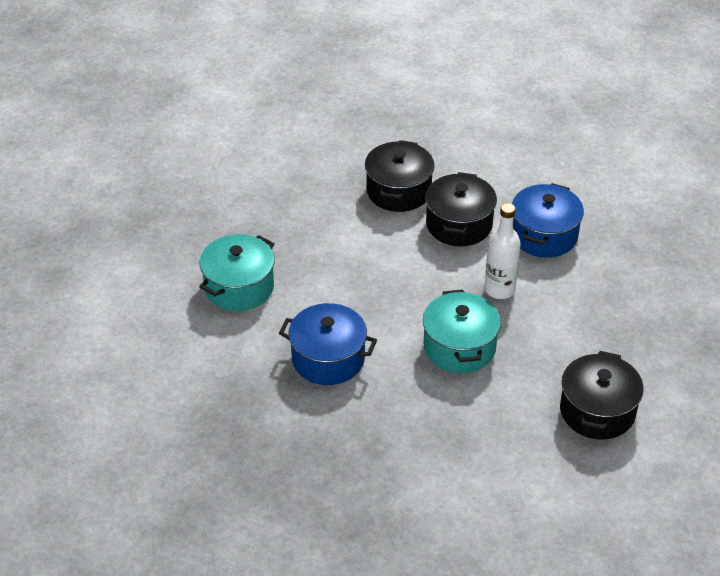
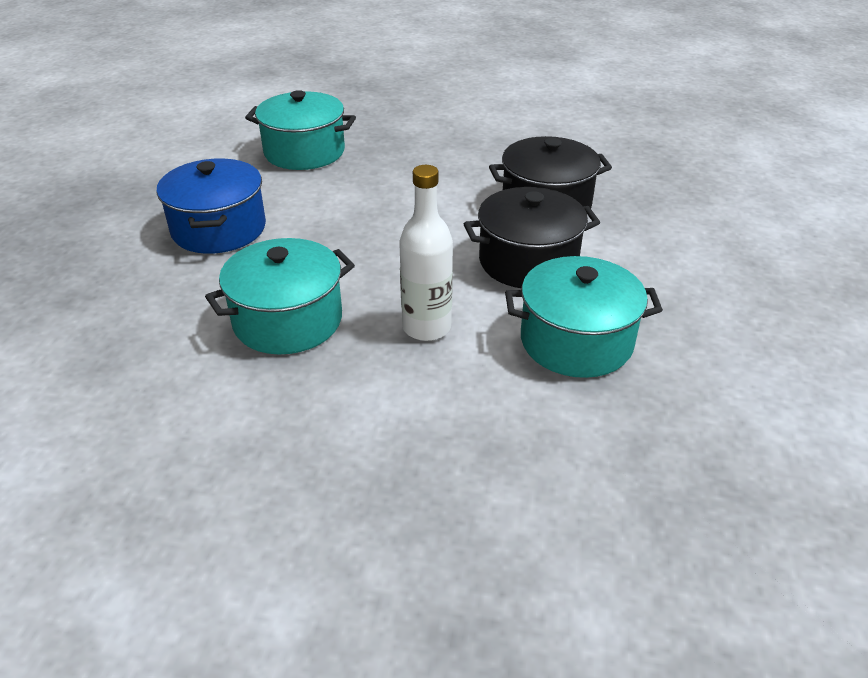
camera: 65 degrees right, 5 degrees down
blue pot [512,183,584,258] -> turquoise pot [505,256,663,378]
black pot [560,351,644,440] -> none

